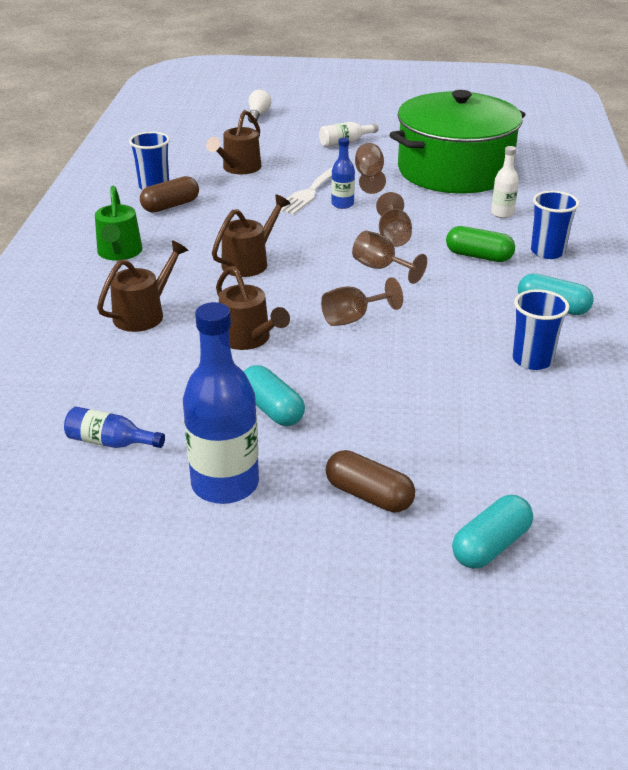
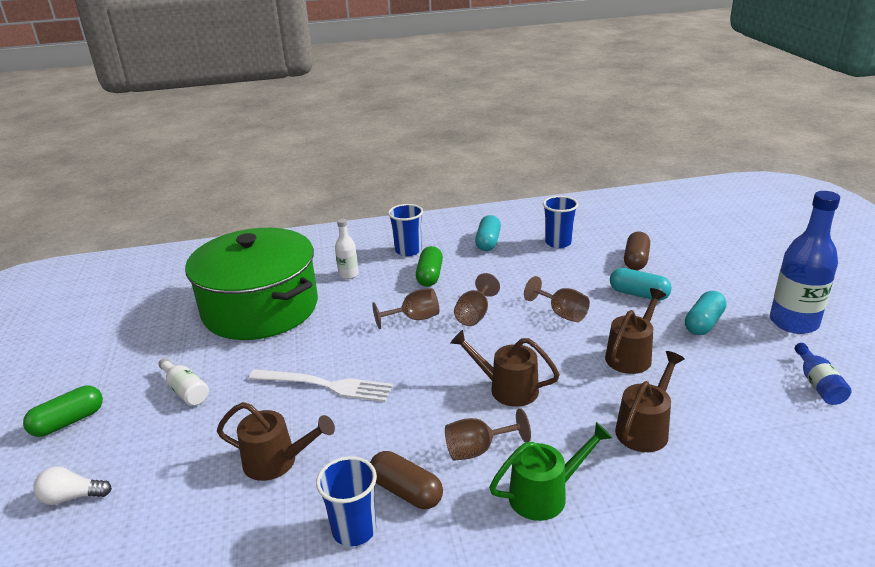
camera: 105 degrees left, 5 degrees down
brown watering can [97,240,188,332] -> brown watering can turned 105 degrees clockwise [615,351,685,452]
brown capsule [326,450,415,512] -> brown capsule moved to [624,232,650,270]
blue bottle [331,137,355,209] -> none
brown goblet [355,143,386,194] -> brown goblet moved to [445,408,531,461]
turquoise capsule [452,495,533,569] -> turquoise capsule moved to [610,268,672,301]
none -> green capsule [23,386,103,437]

